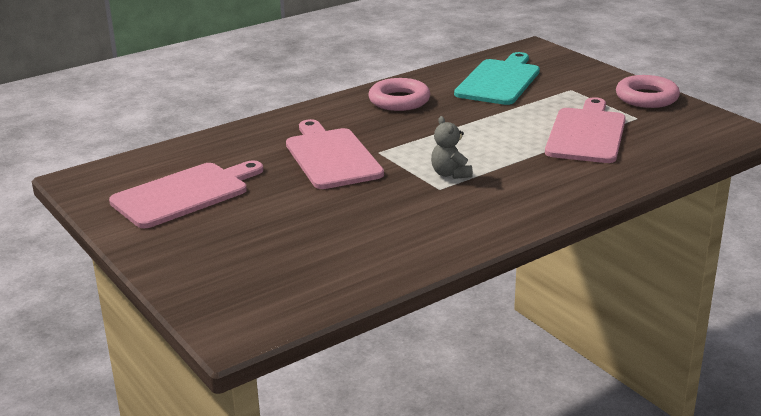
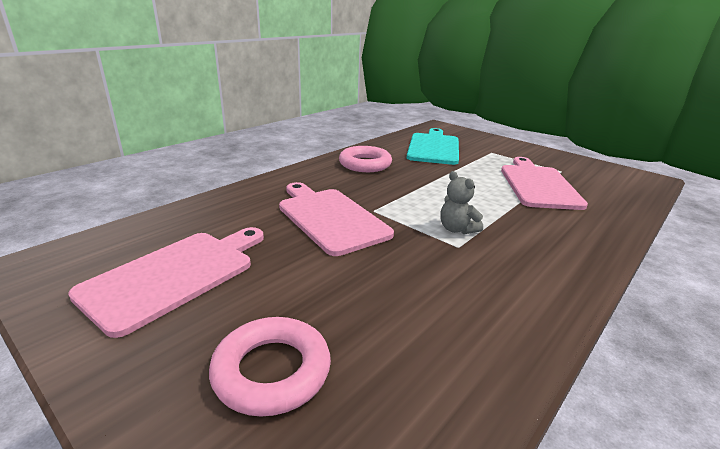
camera: 15 degrees left, 0 degrees up
pink ring [616,75,680,108] -> pink ring moved to [209,317,331,416]

